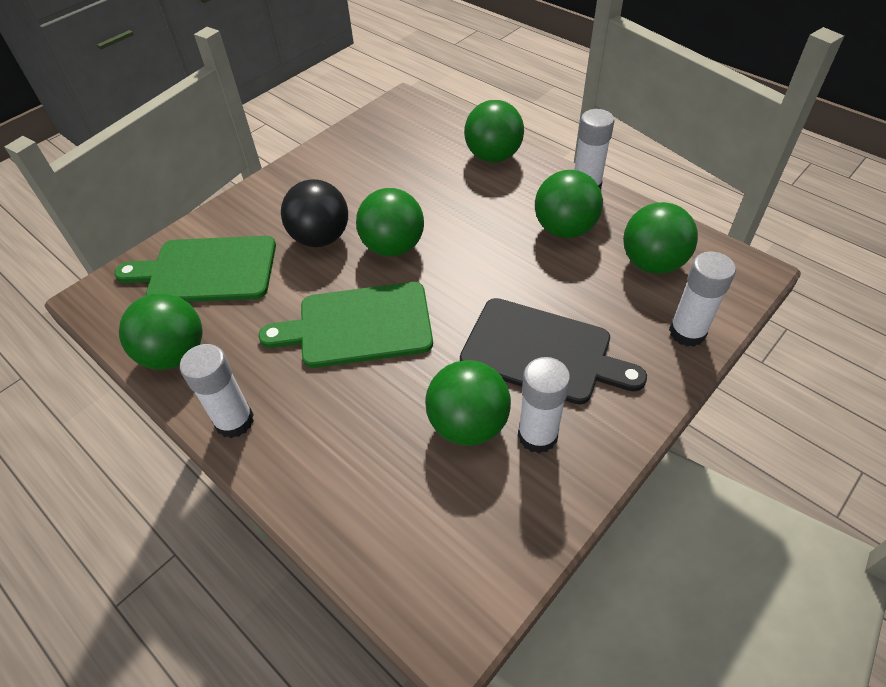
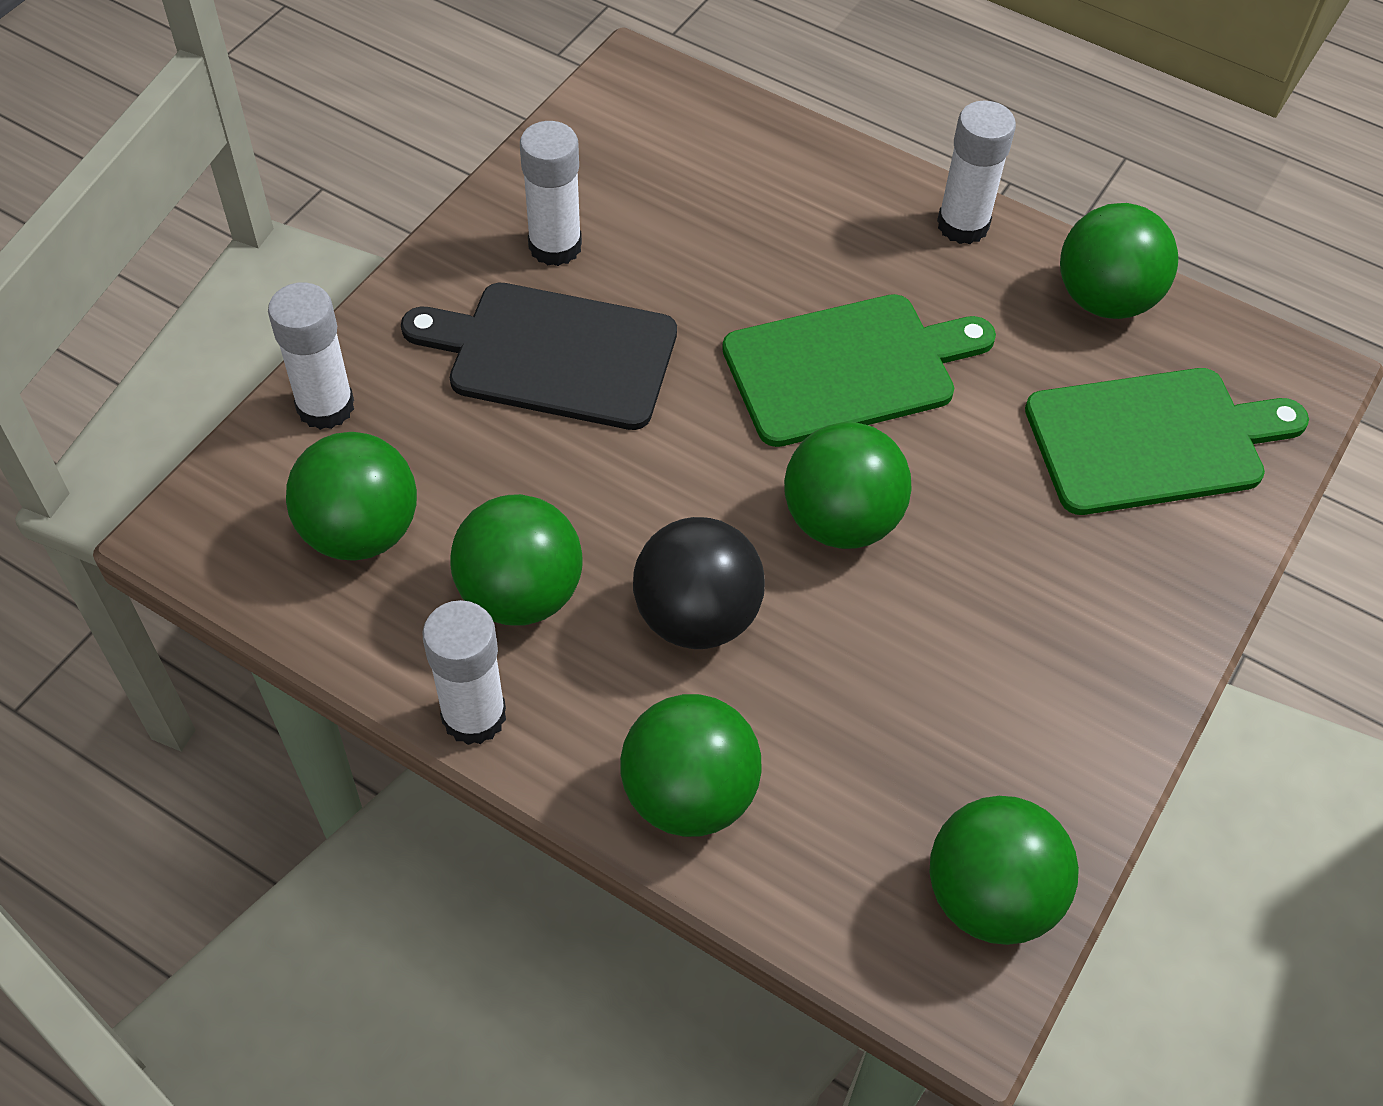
camera: 165 degrees right, 5 degrees up
black ball [281,179,348,247] -> black ball moved to [633,517,765,649]
green ball [425,360,511,446] -> green ball moved to [929,796,1079,945]

